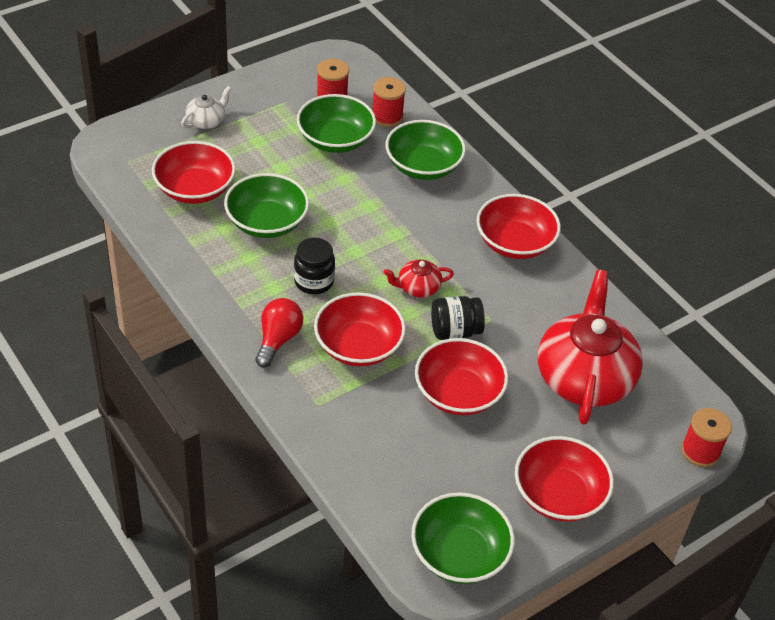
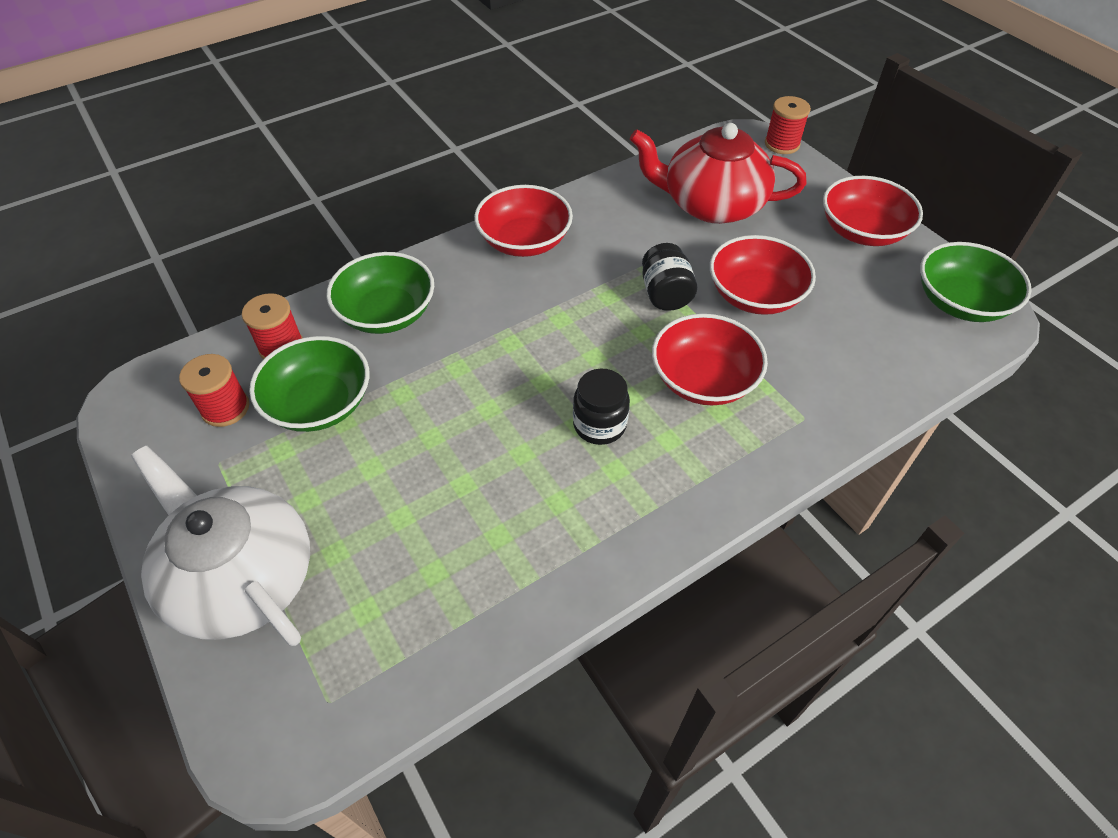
camera: 85 degrees left, 5 degrees up
red bowl [152,141,236,204] -> none
white teapot [181,86,231,129] -> white teapot [131,446,310,646], size x2.26
green bowl [224,173,309,238] -> none
red light bulb [255,298,303,368] -> none
red teapot [383,260,454,298] -> none

